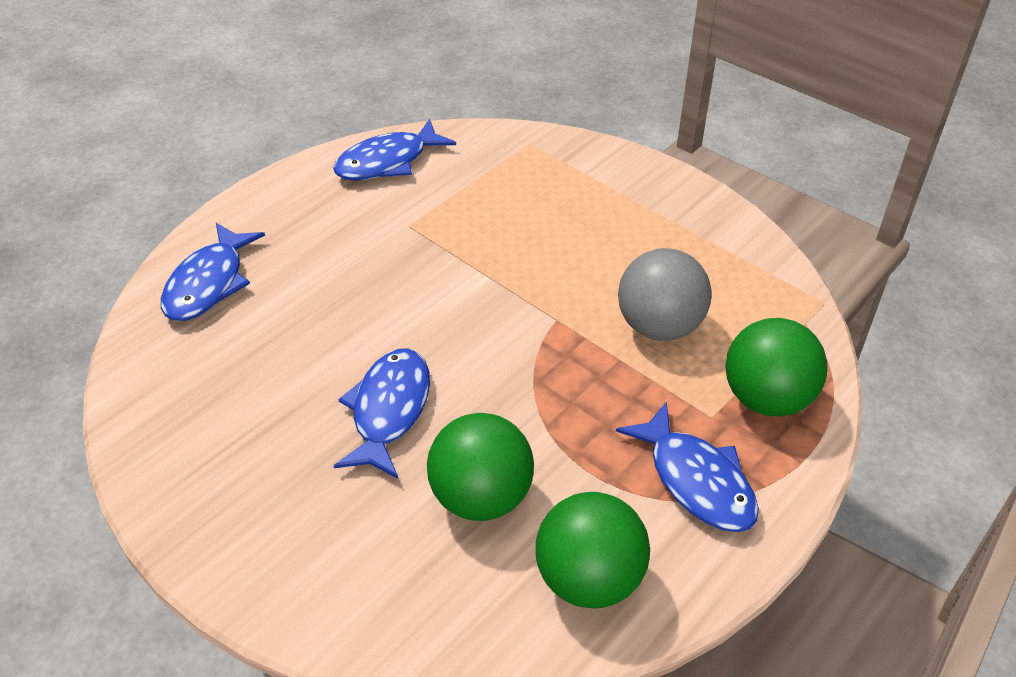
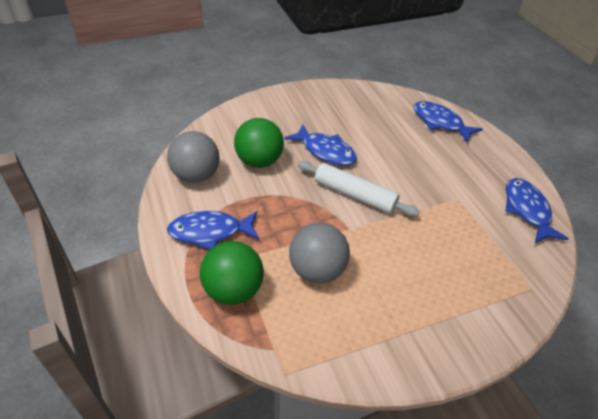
camera: 115 degrees right, 0 degrees up
green ball [536,492,650,609] -> grey ball [167,131,220,183]
none -> white rolling pin [298,161,420,217]

